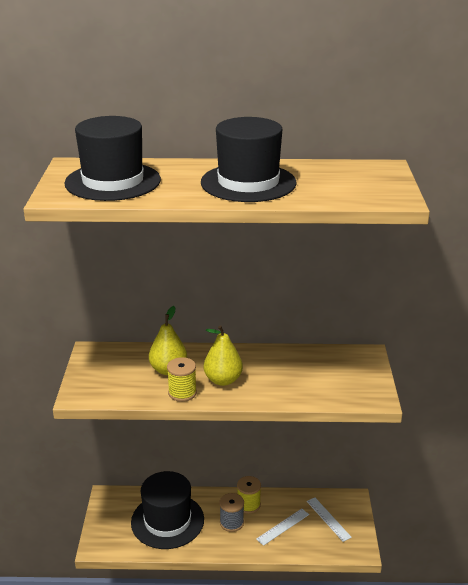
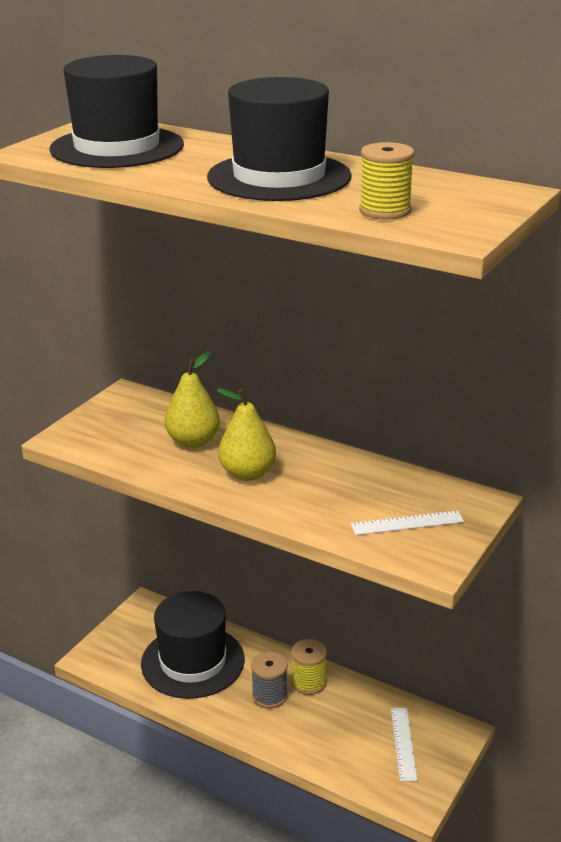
camera: 30 degrees right, 0 degrees up
yellow spool [167,357,197,402] -> yellow spool moved to [359,142,414,219]
white ruler [256,509,309,546] -> white ruler moved to [351,510,464,535]

